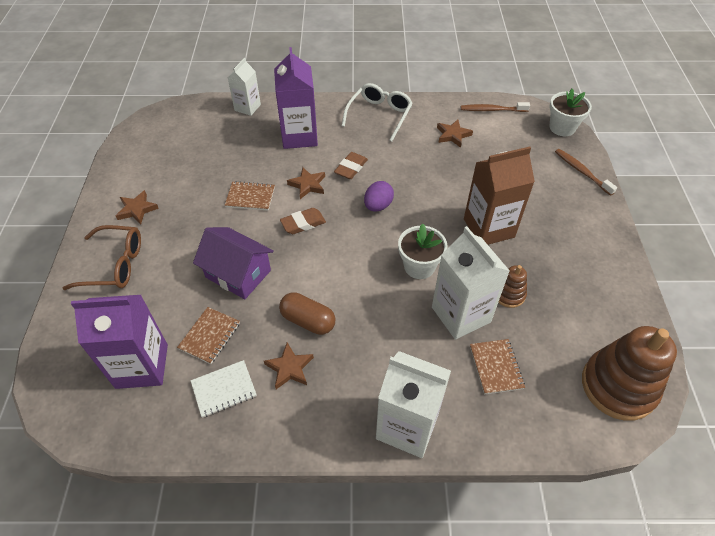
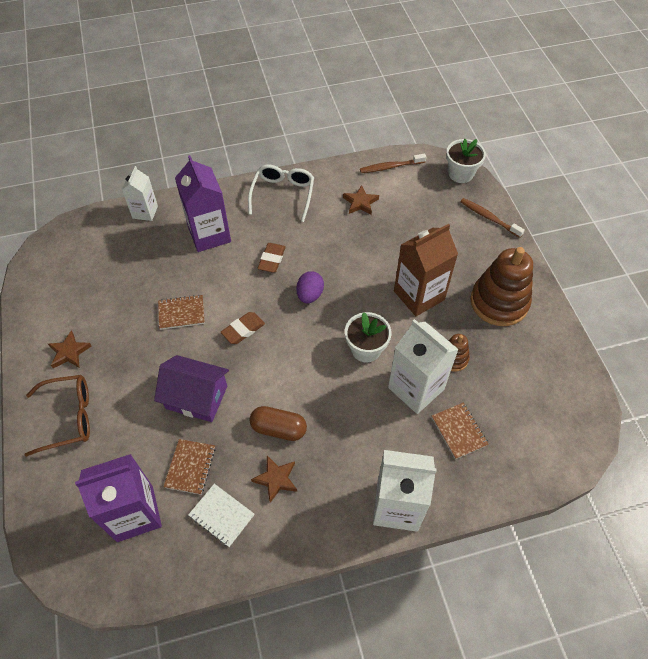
camera: 15 degrees left, 5 degrees up
white notebook [191,360,257,418] -> white notebook turned 75 degrees clockwise [188,484,254,547]
brown star [287,167,325,199] -> none
brown stacking toy [582,326,677,421] -> brown stacking toy moved to [470,247,533,326]

